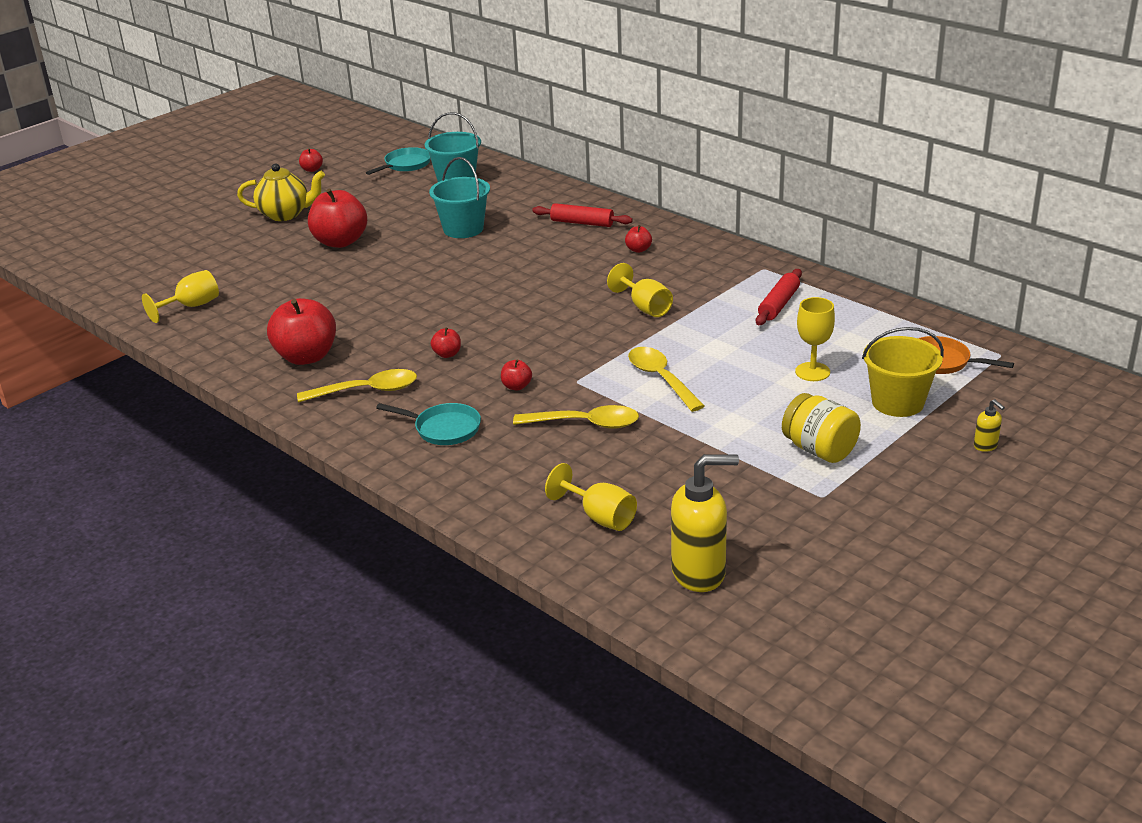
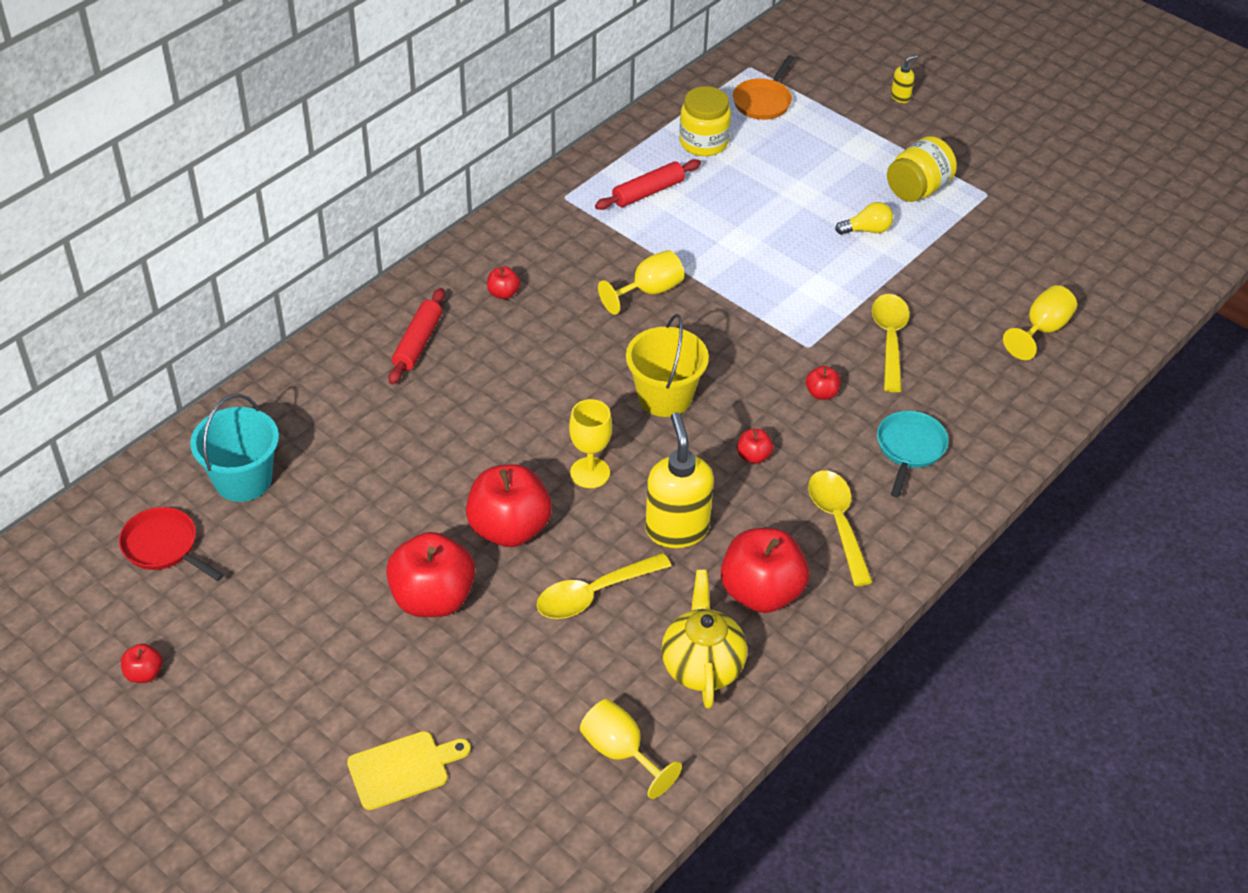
camera: 95 degrees left, 15 degrees up
yellow teapot [237,163,325,221] -> yellow teapot moved to [661,569,747,709]
turquoise pan [366,147,431,175] -> red pan [119,507,224,581]
turquoise bucket [429,157,490,238] -> none
yellow spoon [628,347,705,412] -> yellow spoon moved to [536,553,671,619]
yellow soap dispenser [671,454,739,592] -> yellow soap dispenser moved to [645,412,714,548]
red rolling pin [756,269,802,325] -> red rolling pin turned 60 degrees counterclockwise [595,159,701,210]
yellow goblet [795,297,835,381] -> yellow goblet moved to [569,399,612,488]
yellow bucket [862,327,944,417] -> yellow bucket moved to [626,314,709,417]
none -> yellow cutting board [347,731,471,810]
none -> red apple [466,464,552,547]
none -> yellow jar [679,86,731,156]
none -> yellow light bulb [835,202,893,235]

